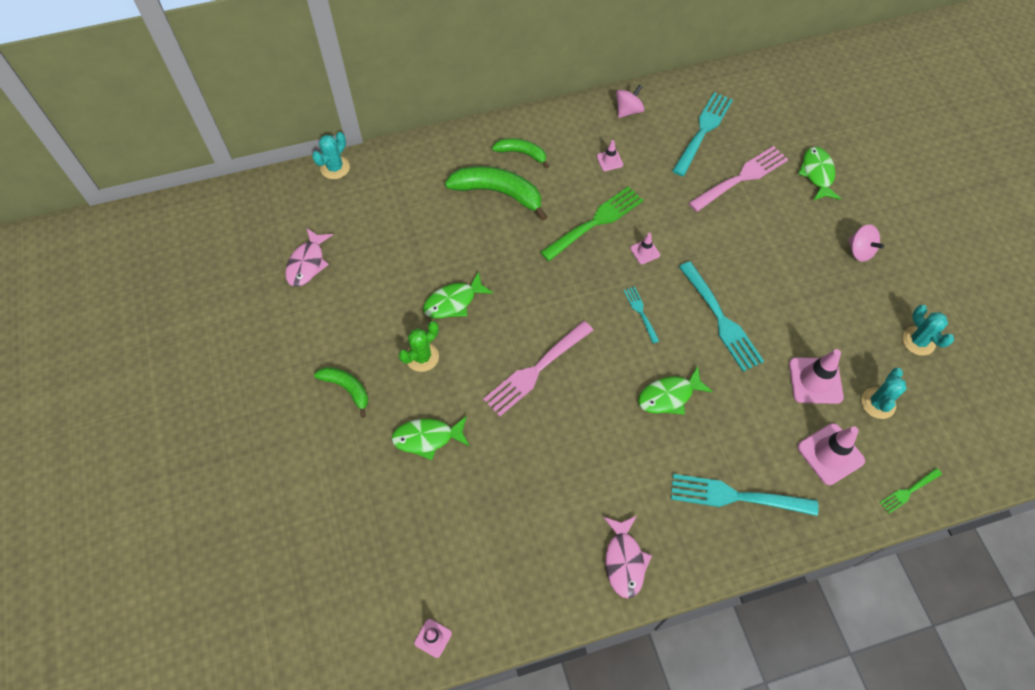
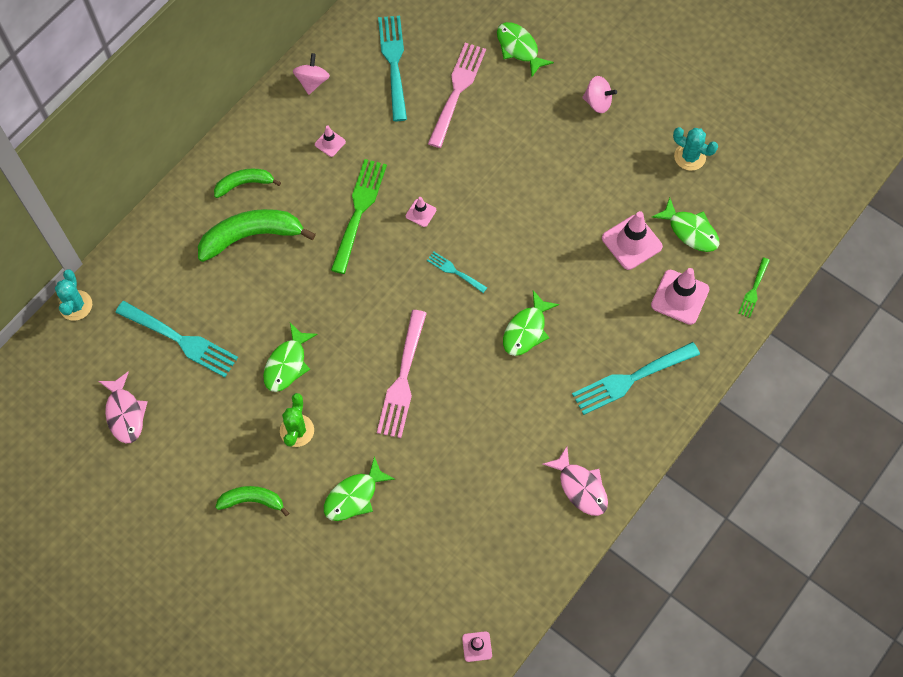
camera: 35 degrees left, 5 degrees up
turquoise fork [679,261,764,372] -> turquoise fork moved to [115,301,238,377]
turquoise cactus [861,368,907,419] -> green fish [651,198,719,252]

